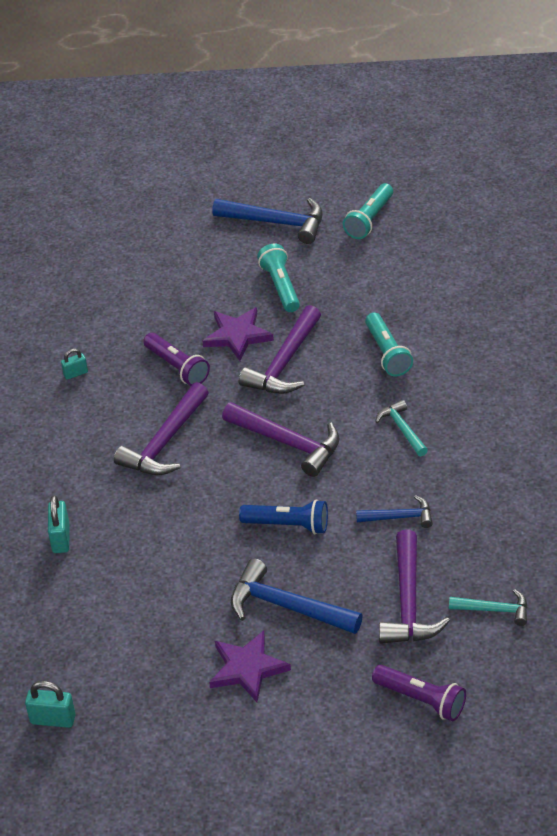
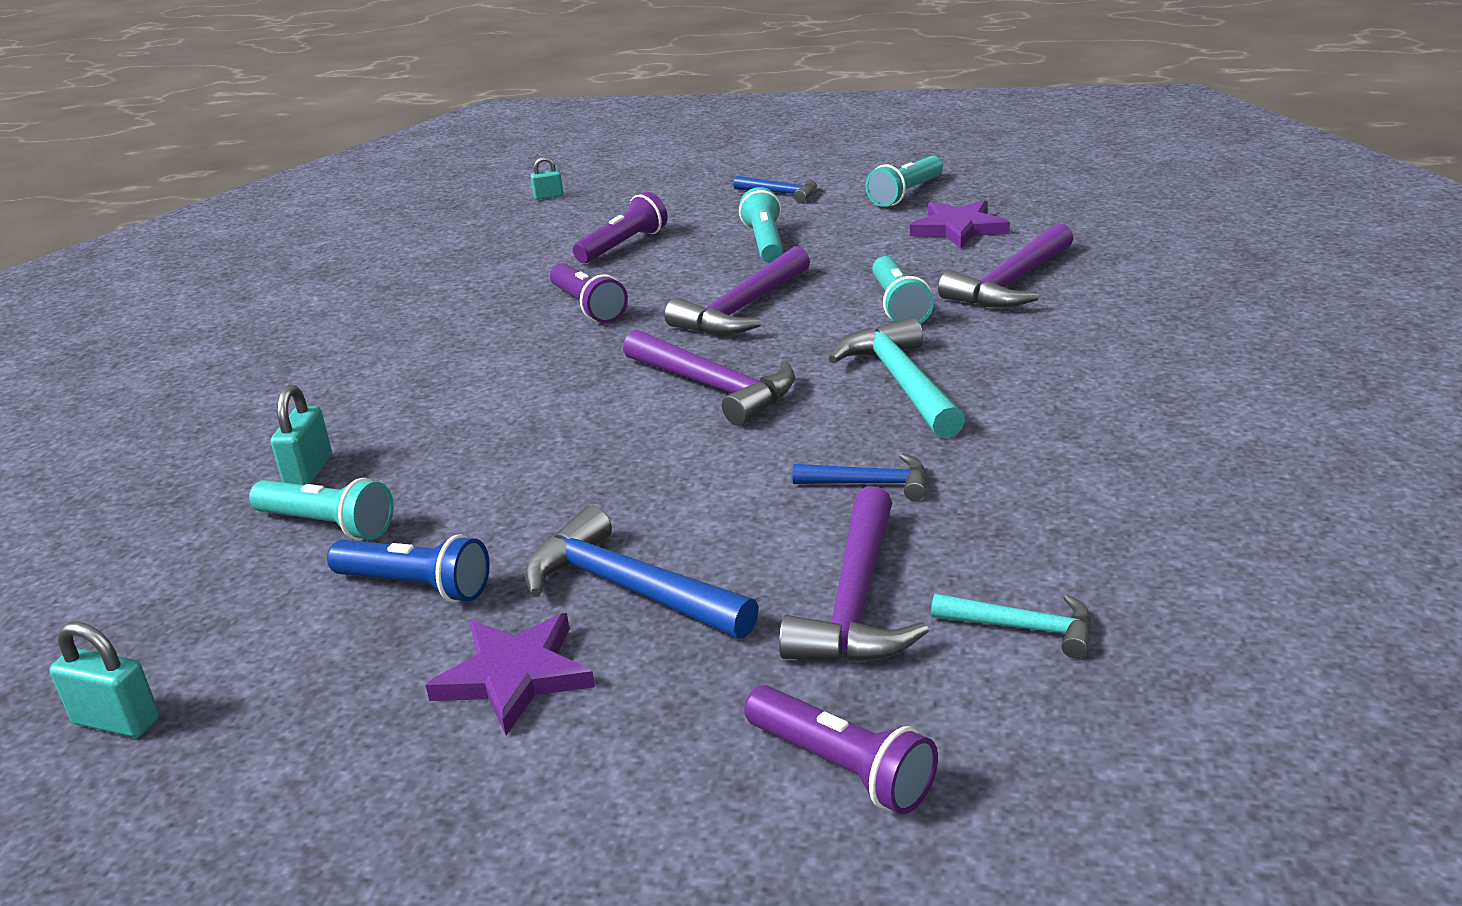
camera: 10 degrees right, 15 degrees down
turquoise padlock [61,349,88,380] -> turquoise padlock moved to [531,157,563,200]
purple hammer [114,382,209,475] -> purple hammer moved to [938,223,1074,308]
purple star [203,307,274,361] -> purple star moved to [910,200,1010,249]
blue hammer [212,198,323,244] -> blue hammer [734,176,817,203], size x0.58
blue flashlight [239,499,328,534] -> blue flashlight moved to [327,535,490,603]
turquoise hammer [375,400,428,456] -> turquoise hammer [828,317,965,438], size x1.73
none -> turquoise flashlight [249,478,394,540]
none -> purple flashlight [573,192,668,263]

